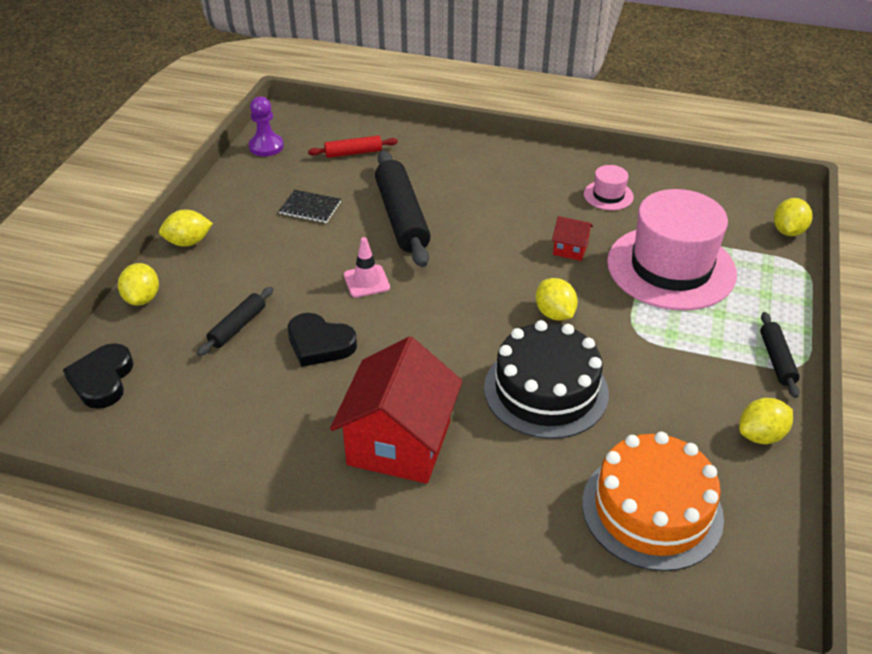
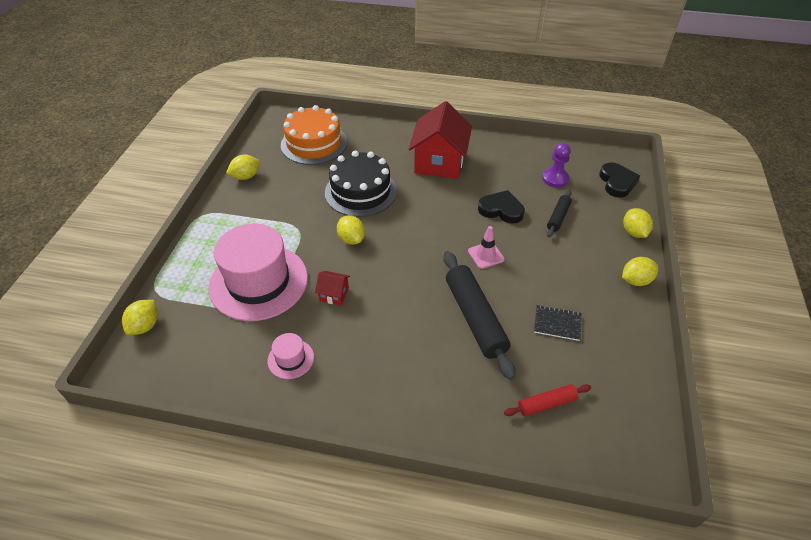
camera: 175 degrees right, 5 degrees up
purple pawn [249,96,284,157] -> purple pawn moved to [542,143,571,188]
black rolling pin [760,312,800,398] -> none

